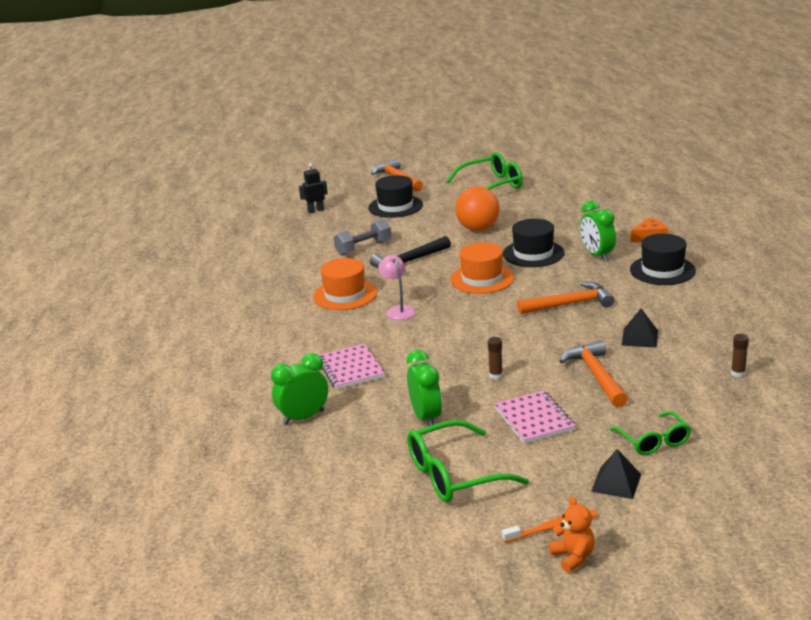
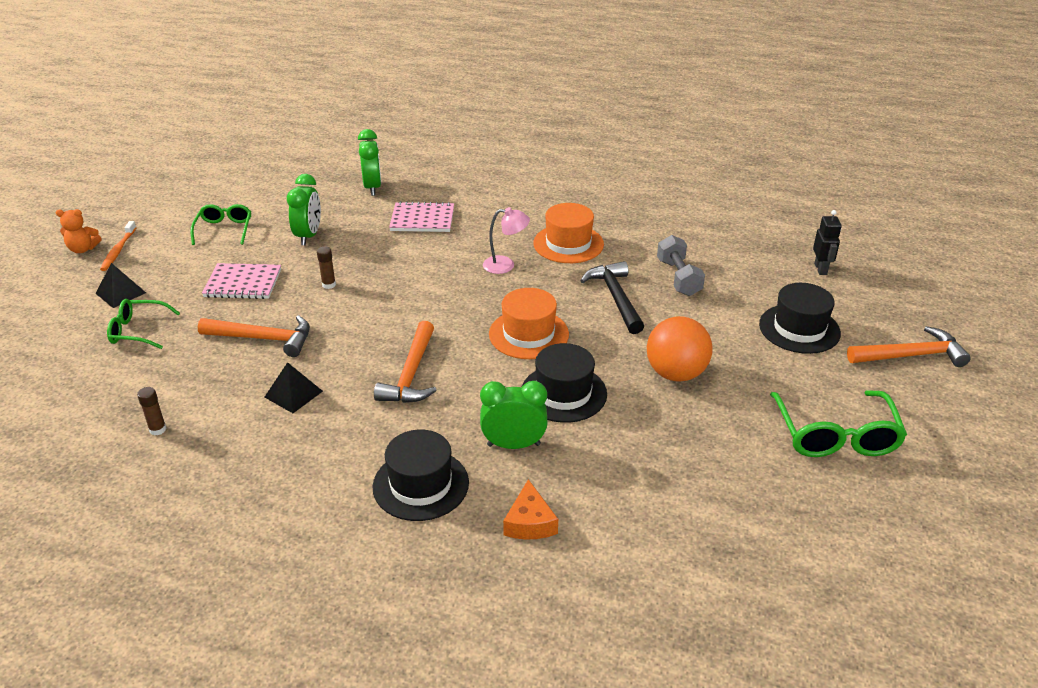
camera: 110 degrees right, 10 degrees up
green clock [406,350,442,426] -> green clock turned 90 degrees counterclockwise [287,174,321,245]
green glasses [407,420,529,502] -> green glasses [190,204,251,245], size x0.62

